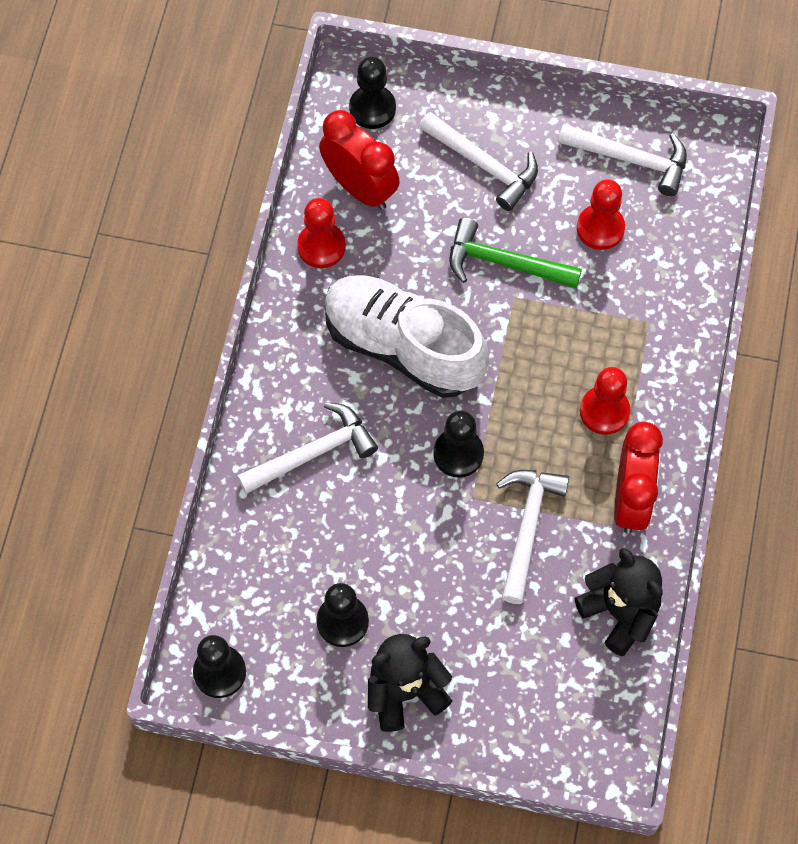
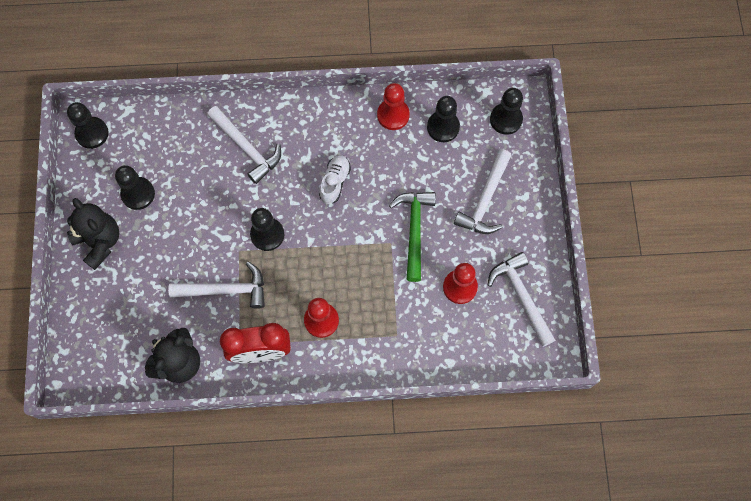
camera: 75 degrees right, 5 degrees up
red clock [319,110,400,210] -> black pawn [427,96,460,142]
white shoe [324,275,489,398] -> white shoe [319,155,351,204], size x0.44
white hammer [558,124,687,196] -> white hammer turned 150 degrees clockwise [488,252,555,347]

